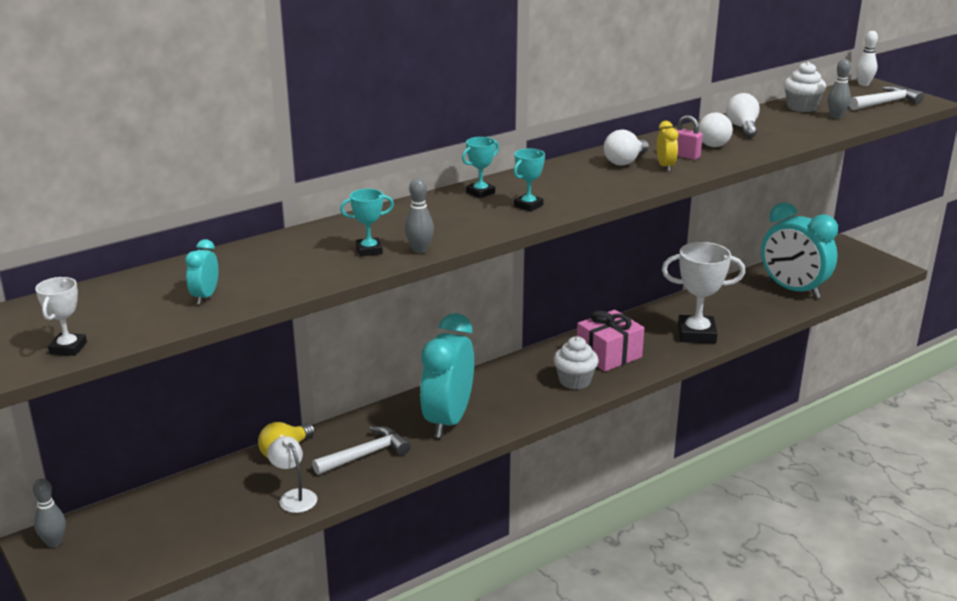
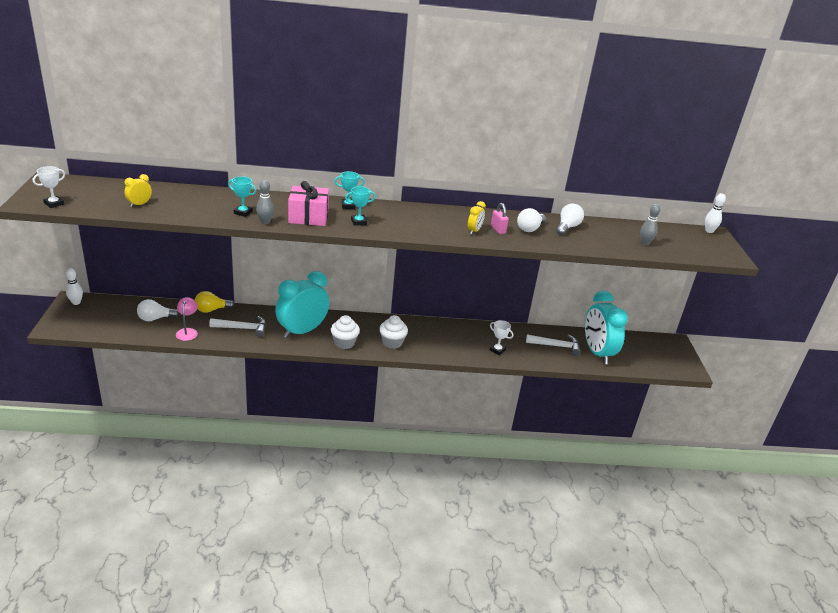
camera: 30 degrees right, 5 degrees up
grey bowling pin [33,479,66,547] -> white bowling pin [66,268,83,305]
turquoise clock [185,239,218,304] -> yellow clock [124,174,152,207]
white lamp [267,436,317,513] -> pink lamp [176,297,198,341]
pink gift [577,310,644,372] -> pink gift moved to [288,181,329,226]
white light bulb [604,129,649,165] -> white light bulb moved to [137,299,180,321]
white trophy [662,242,745,344] -> white trophy [490,320,513,355], size x0.50
white cupcake [784,62,826,112] -> white cupcake moved to [331,315,360,349]
white hammer [849,86,924,110] -> white hammer moved to [526,334,581,356]

